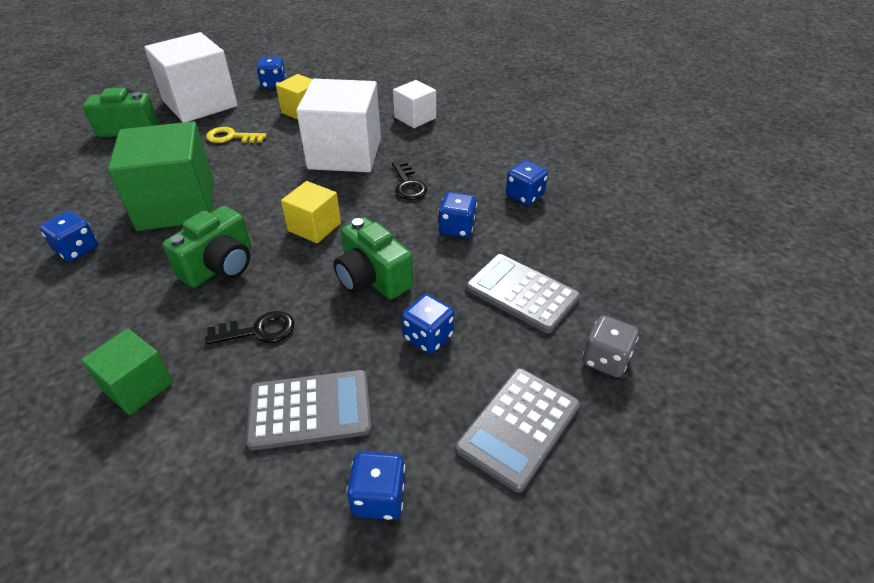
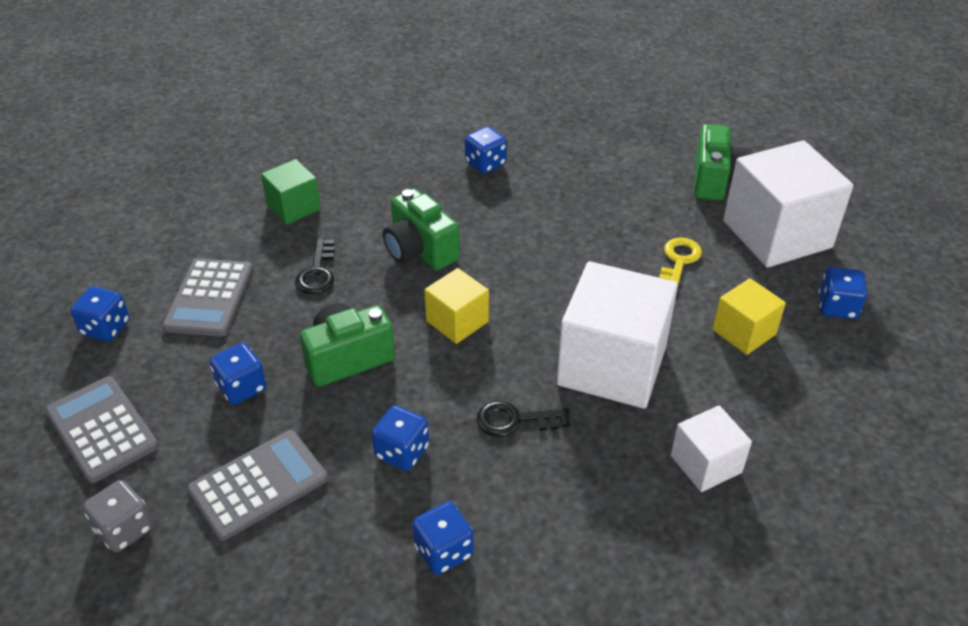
camera: 105 degrees right, 0 degrees up
green cube [108,121,214,231] -> none

